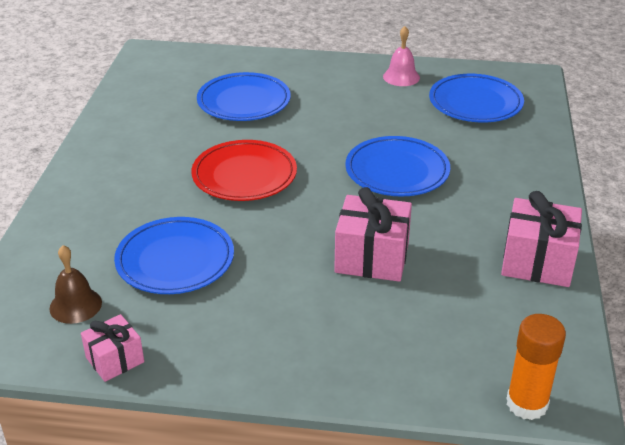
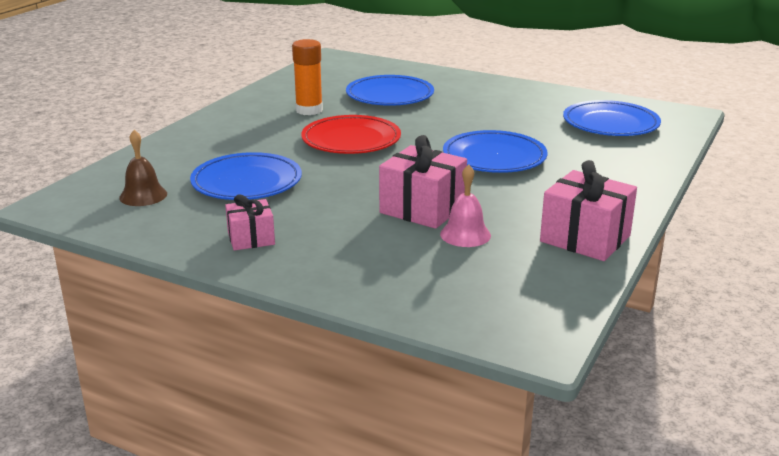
camera: 20 degrees right, 10 degrees down
pink gift [81,314,144,382] -> pink gift moved to [225,194,275,251]
pink bell [383,26,420,86] -> pink bell moved to [440,164,491,247]
orange glue stick [506,314,566,420] -> orange glue stick moved to [292,39,323,115]

